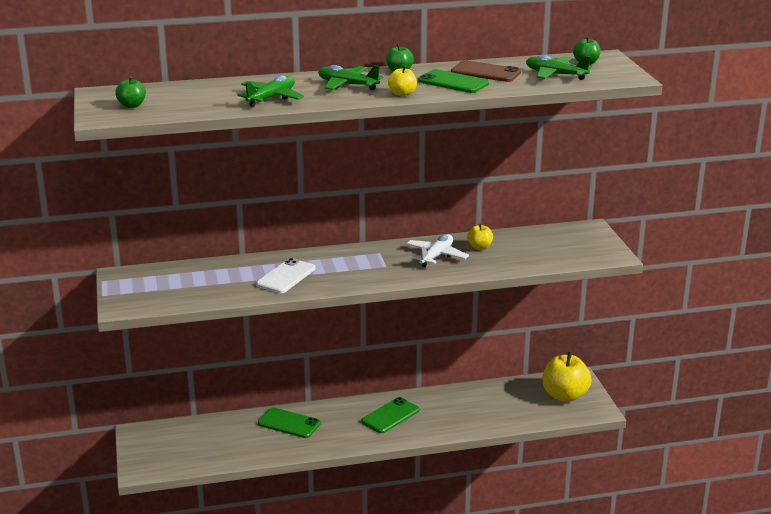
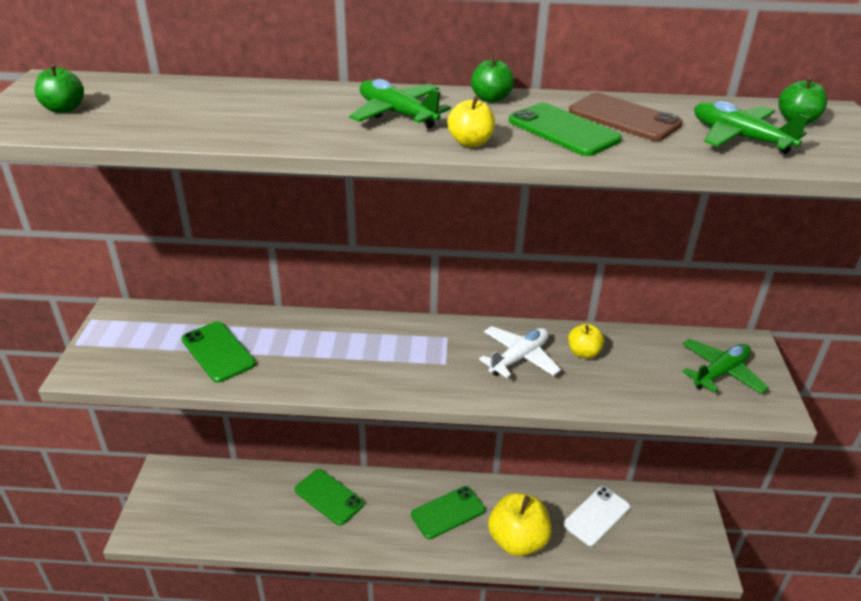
camera: 15 degrees right, 10 degrees up
green plane [238,75,304,107] -> green plane moved to [682,339,769,394]
white phone [256,258,315,293] -> white phone moved to [563,486,630,546]
yellow apple [543,351,592,402] -> yellow apple moved to [488,493,551,556]
none -> green phone [182,321,256,383]

